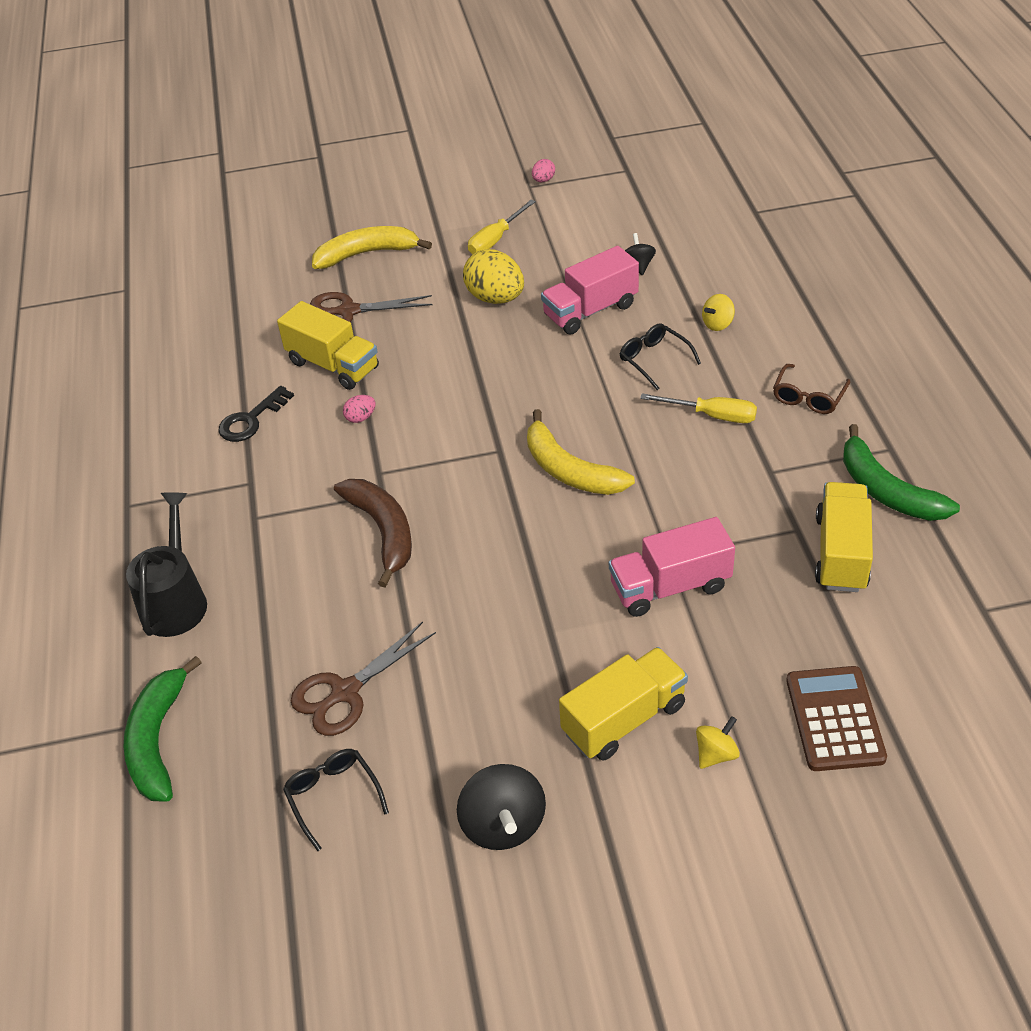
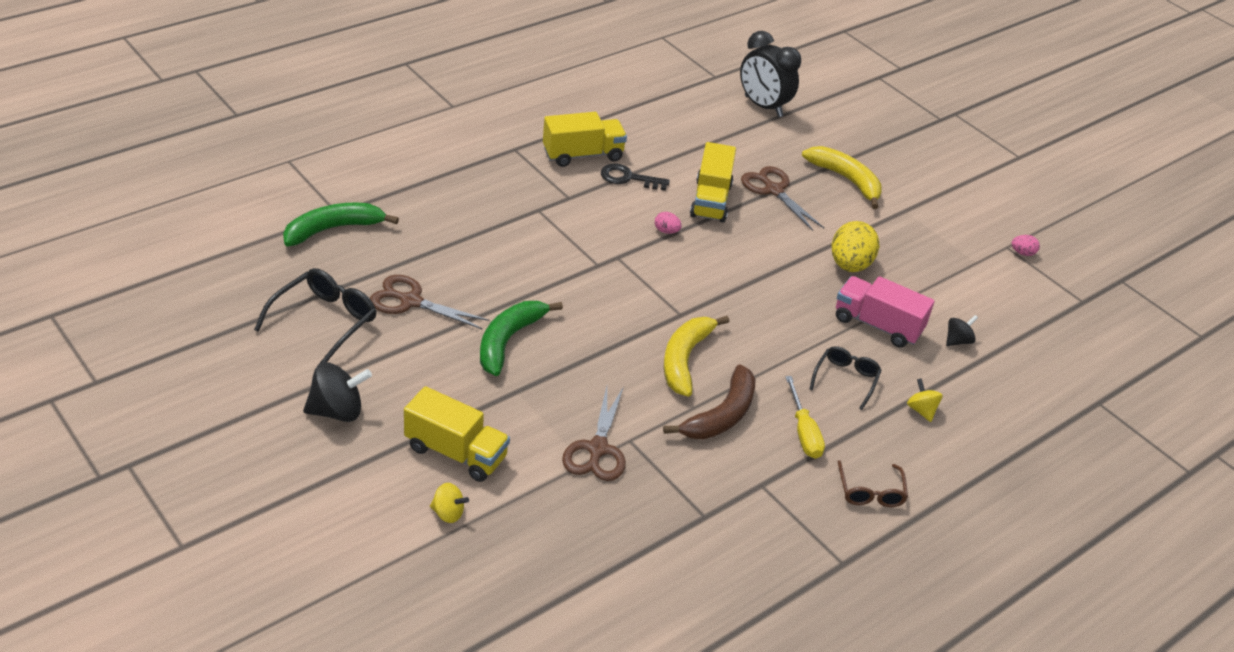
camera: 55 degrees right, 5 degrees down
black watering can [126,492,207,637] -> none
black glasses [283,749,389,851] -> black glasses [254,268,376,365], size x1.57
brown banana [334,479,412,587] -> brown banana moved to [663,364,755,439]
black spinning top [457,764,546,850] -> black spinning top turned 150 degrees counterclockwise [303,362,372,422]
yellow screwdriver [468,200,536,255] -> none
pink truck [609,517,735,617] -> brown scissors [562,386,626,481]
yellow spinning top [702,294,735,331] -> yellow spinning top turned 45 degrees clockwise [907,378,943,422]
brown glasses [773,364,850,414] -> brown glasses turned 90 degrees counterclockwise [838,460,908,507]
brown calculator [786,666,887,771] -> none
yellow truck [815,482,873,592] -> yellow truck moved to [543,112,627,167]
green banana [843,424,960,521] -> green banana moved to [480,301,563,376]
none -> black clock [740,31,801,117]

